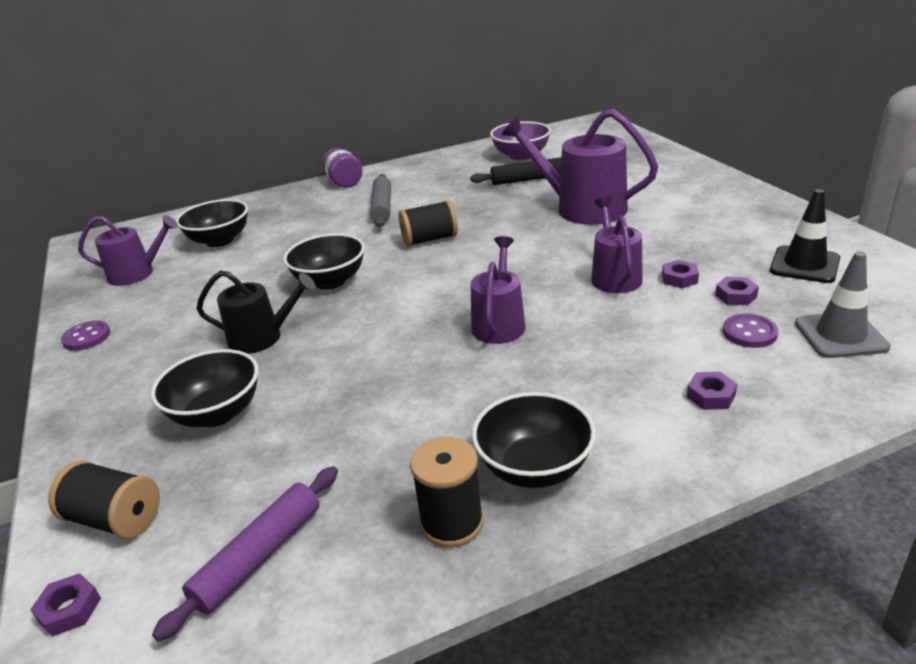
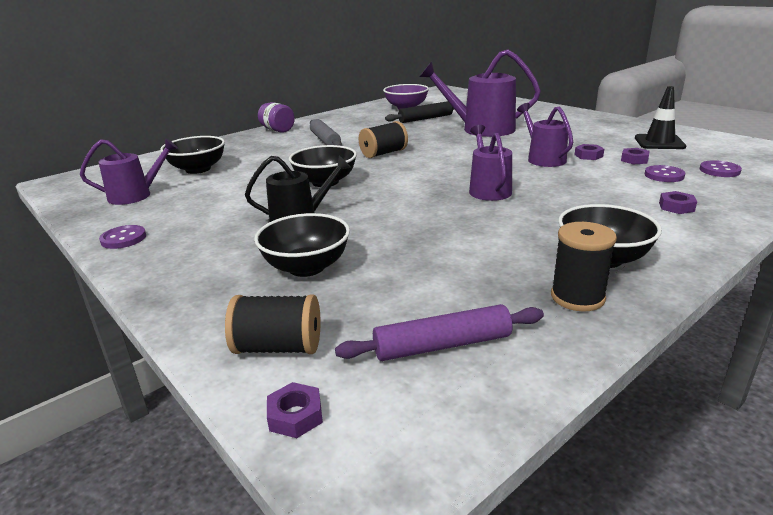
camera: 20 degrees left, 5 degrees down
purple rolling pin [152,466,338,642] -> purple rolling pin turned 60 degrees clockwise [335,304,544,361]
grey traffic cone [795,251,891,358] -> purple button [699,160,742,177]

